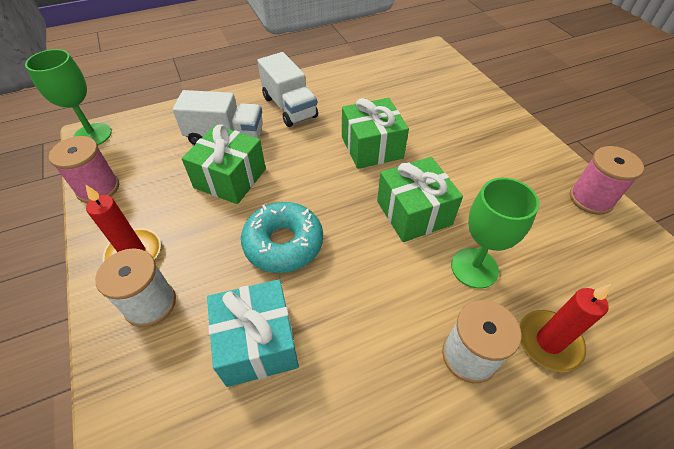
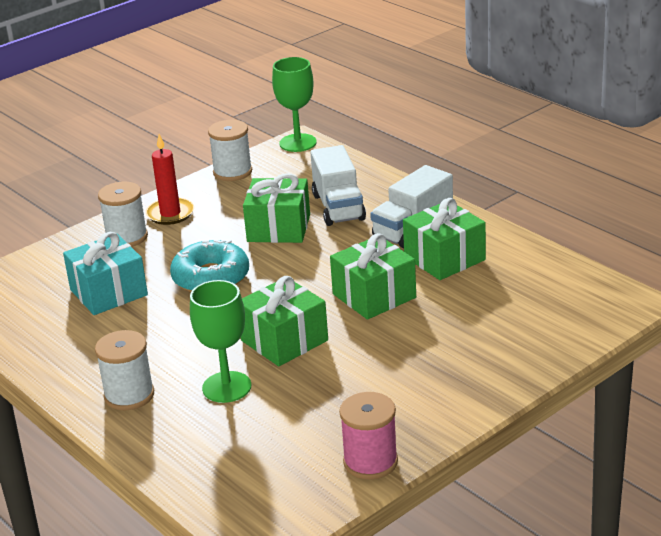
camera: 75 degrees right, 20 degrees down
pink spool [49,136,119,203] -> white spool [208,120,252,181]
red candle [519,284,611,372] -> none
none -> green gift [403,198,486,280]

